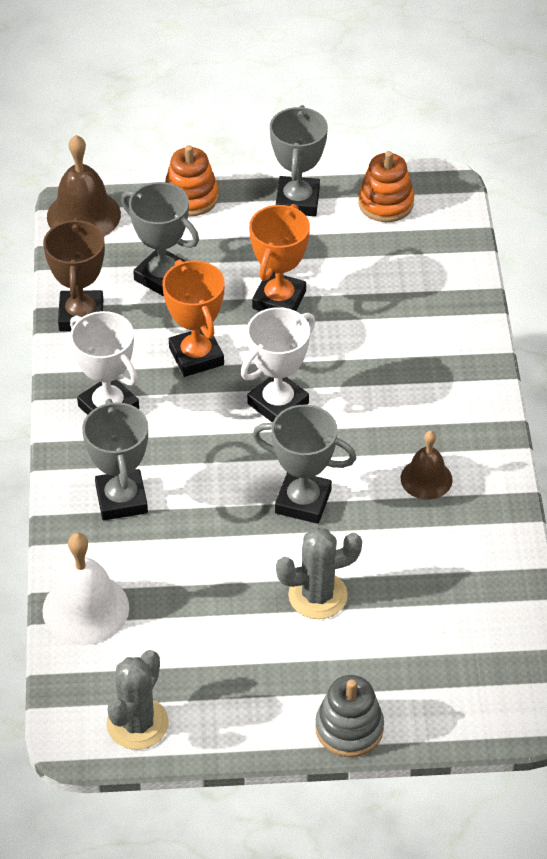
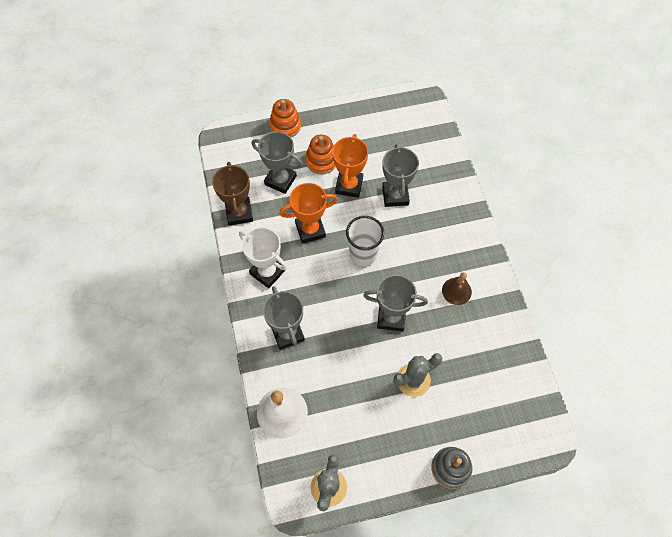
camera: 10 degrees left, 15 degrees up
brown bell [47,135,121,236] -> none
orange trophy [162,259,225,377] -> orange trophy turned 75 degrees counterclockwise [279,183,338,244]
white trophy [241,307,315,423] -> white cup [346,216,384,266]
grey trophy [270,105,328,216] -> grey trophy moved to [382,144,419,207]
orange stacking toy [358,151,414,222] -> orange stacking toy moved to [305,134,336,174]

